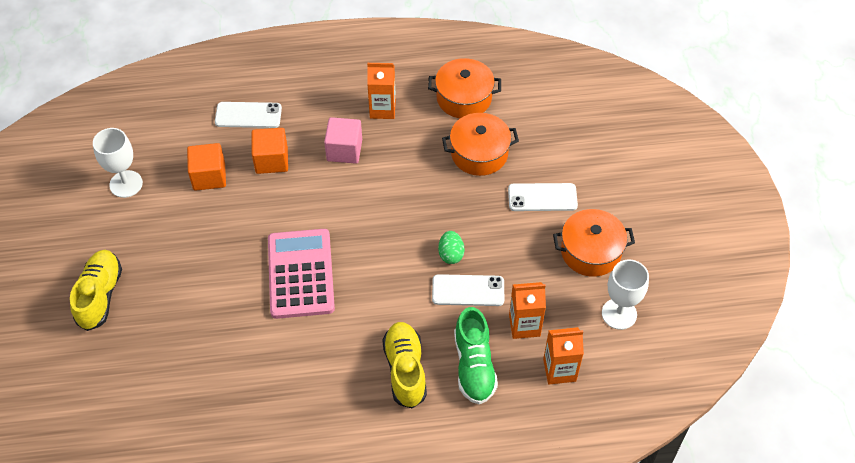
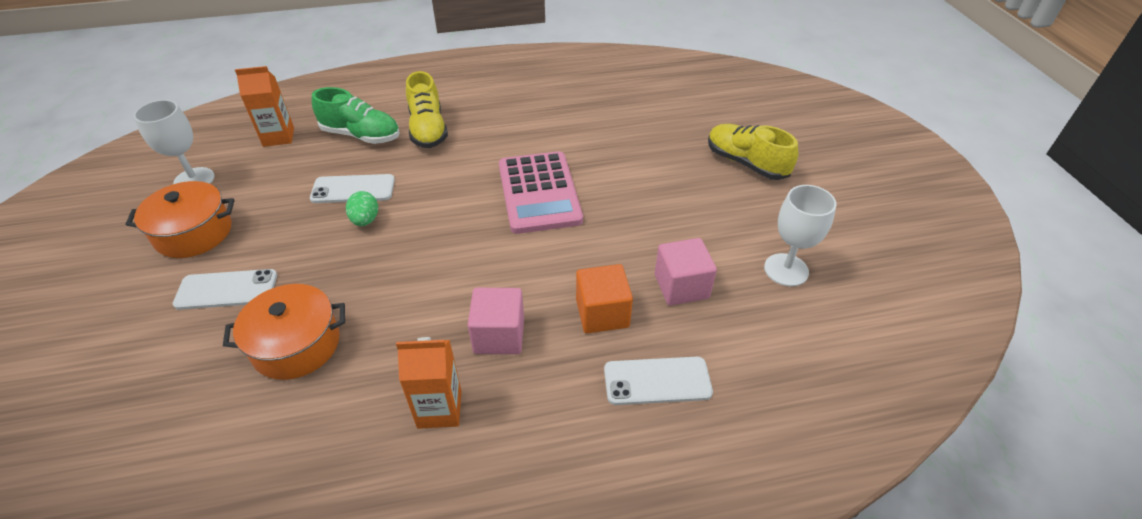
camera: 175 degrees right, 10 degrees down
yellow shoe [70,250,122,331] -> yellow shoe turned 135 degrees clockwise [708,124,799,180]
orange cube [187,143,226,191] -> pink cube [655,238,717,306]
orange pot [428,58,501,118] -> none
green shoe [454,307,498,404] -> green shoe turned 120 degrees clockwise [312,87,400,144]
orange carton [509,282,546,339] -> none

